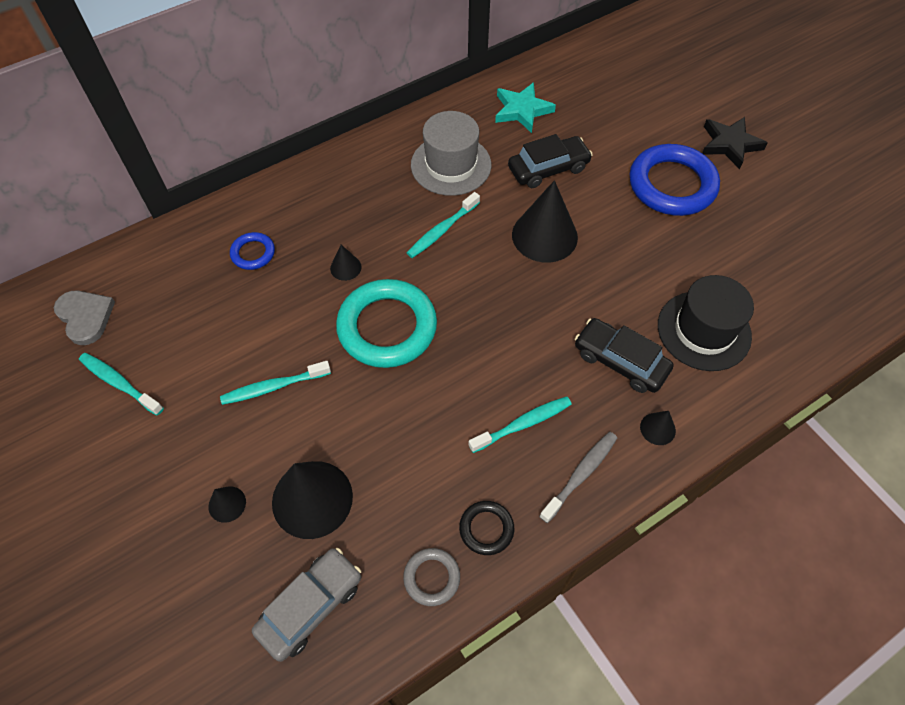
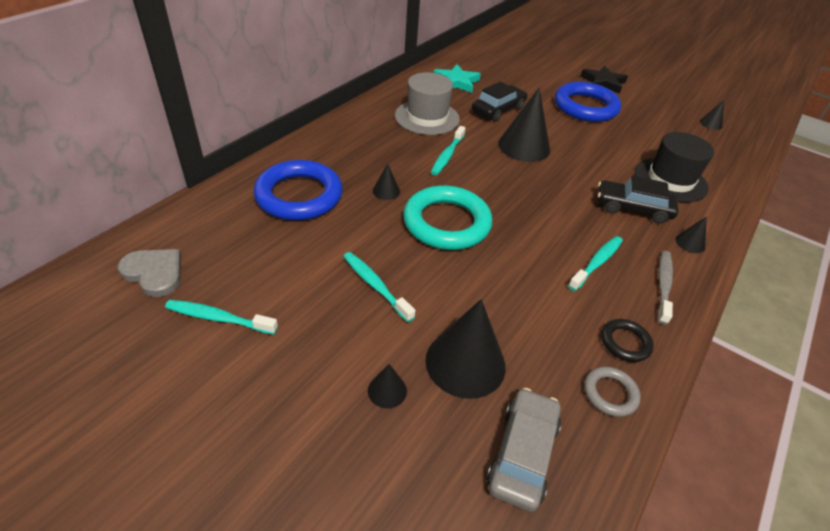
camera: 25 degrees left, 15 degrees down
turquoise toothbrush [220,361,331,405] -> turquoise toothbrush turned 90 degrees clockwise [343,252,415,322]
blue ring [230,232,275,270] -> blue ring [253,160,343,221], size x2.11
none -> black cone [700,100,724,130]

